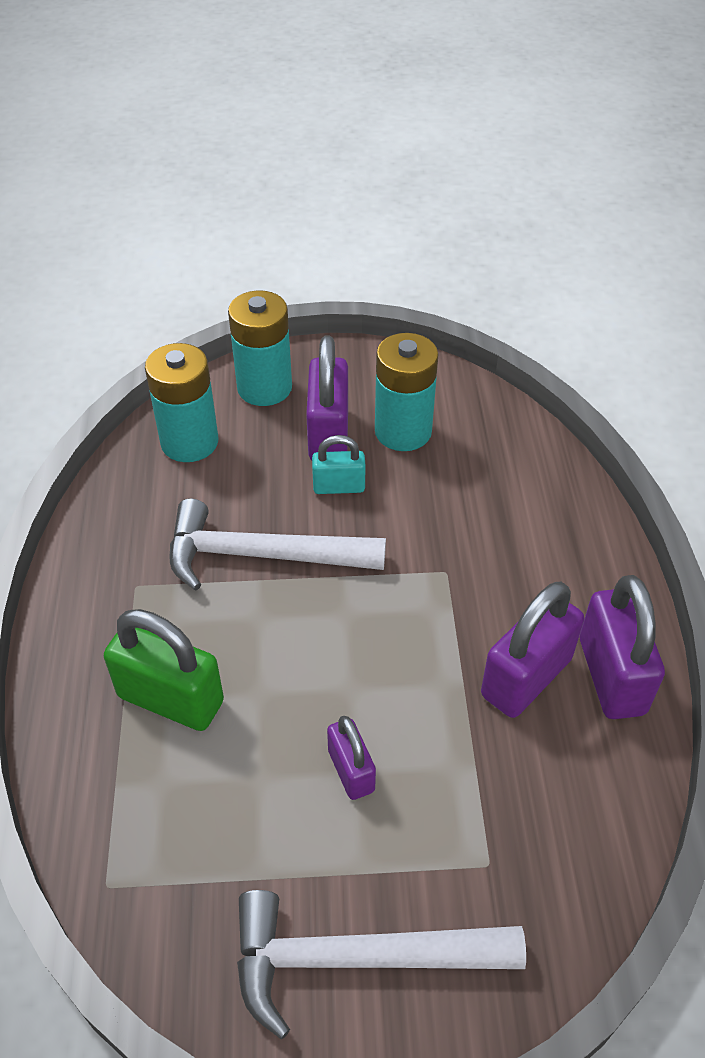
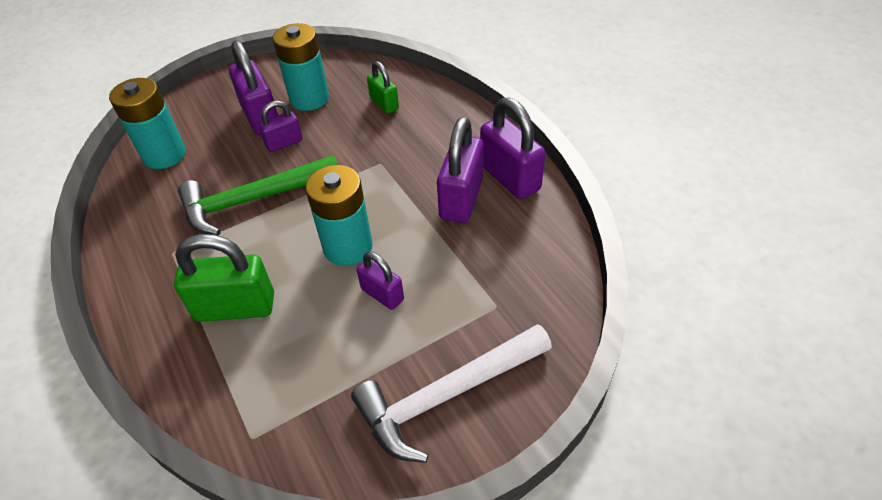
camera: 25 degrees left, 0 degrees up
white hammer [170,499,386,590] -> green hammer [178,155,338,236]
turquoise battery [228,290,292,406] -> turquoise battery moved to [306,165,373,266]
turquoise padlock [312,435,365,494] -> purple padlock [259,101,303,152]
none -> green padlock [367,61,399,114]

